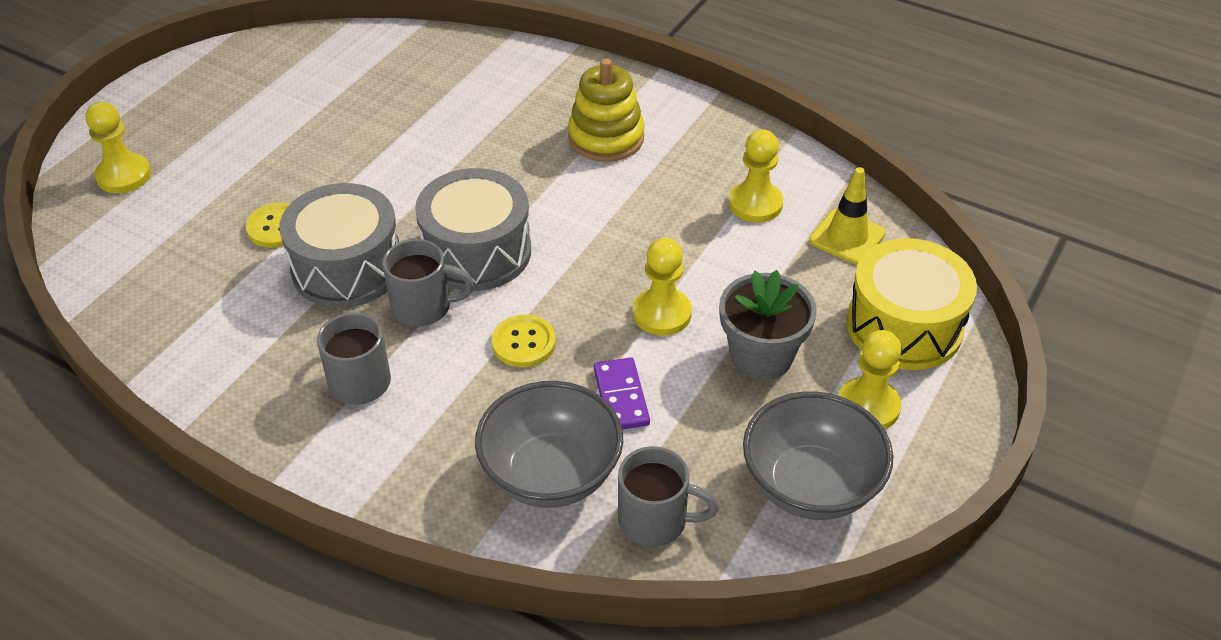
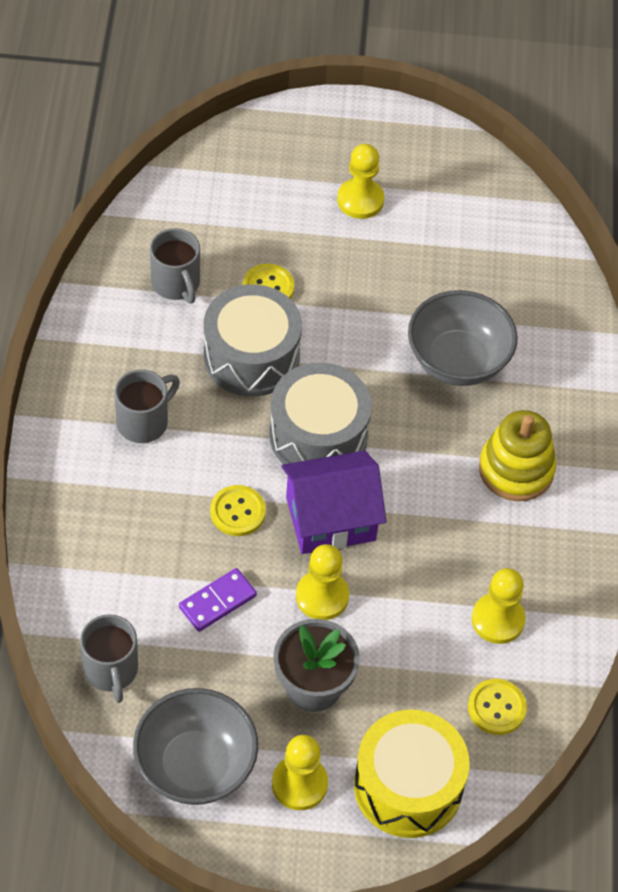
camera: 60 degrees right, 10 degrees up
yellow pawn [85,102,151,193] -> yellow pawn moved to [337,144,384,219]
grey mug [382,239,474,327] -> grey mug moved to [150,228,200,304]
grey bowl [475,381,623,508] -> grey bowl moved to [408,290,518,386]
yellow traffic cone [809,167,886,264] -> yellow button [468,679,527,735]
none -> purple house [281,450,386,554]

